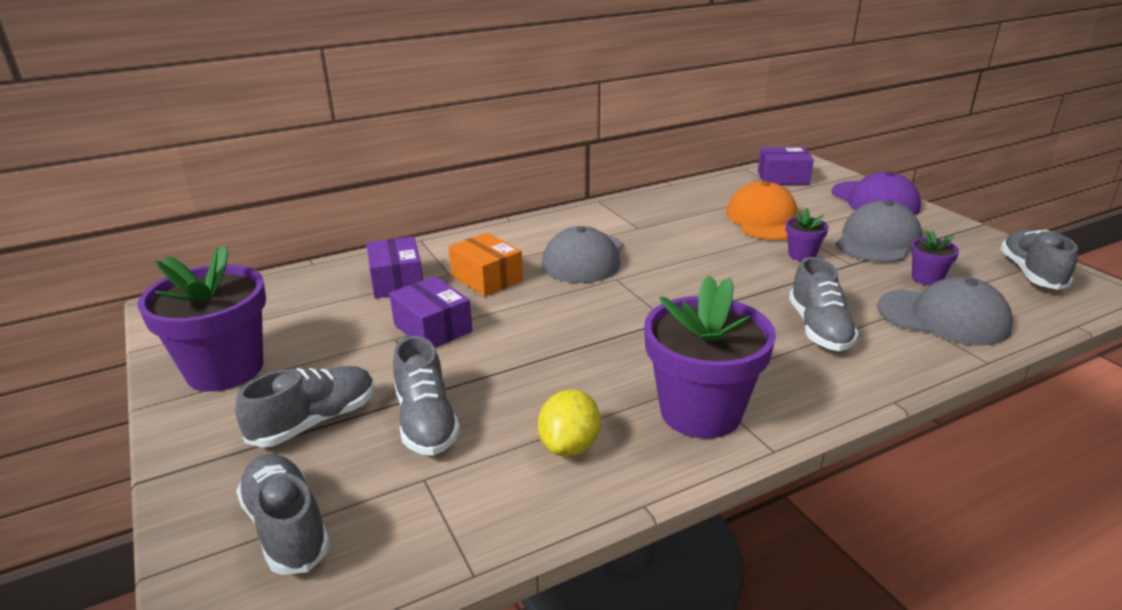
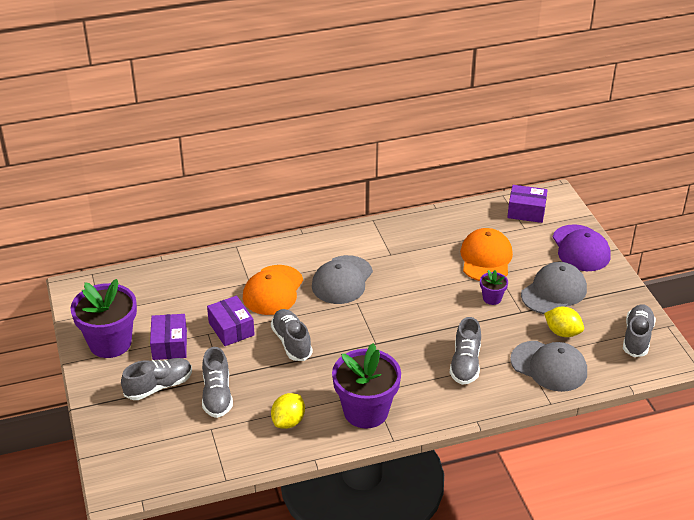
camera: 10 degrees right, 10 degrees up
grey shoe [236,454,331,575] -> grey shoe moved to [271,309,313,361]
purple box [366,237,423,298] -> purple box moved to [150,314,187,360]
orange box [449,233,523,296] -> orange cap [243,265,303,315]
purple flower pot [911,230,959,286] -> yellow lemon [544,307,584,337]

